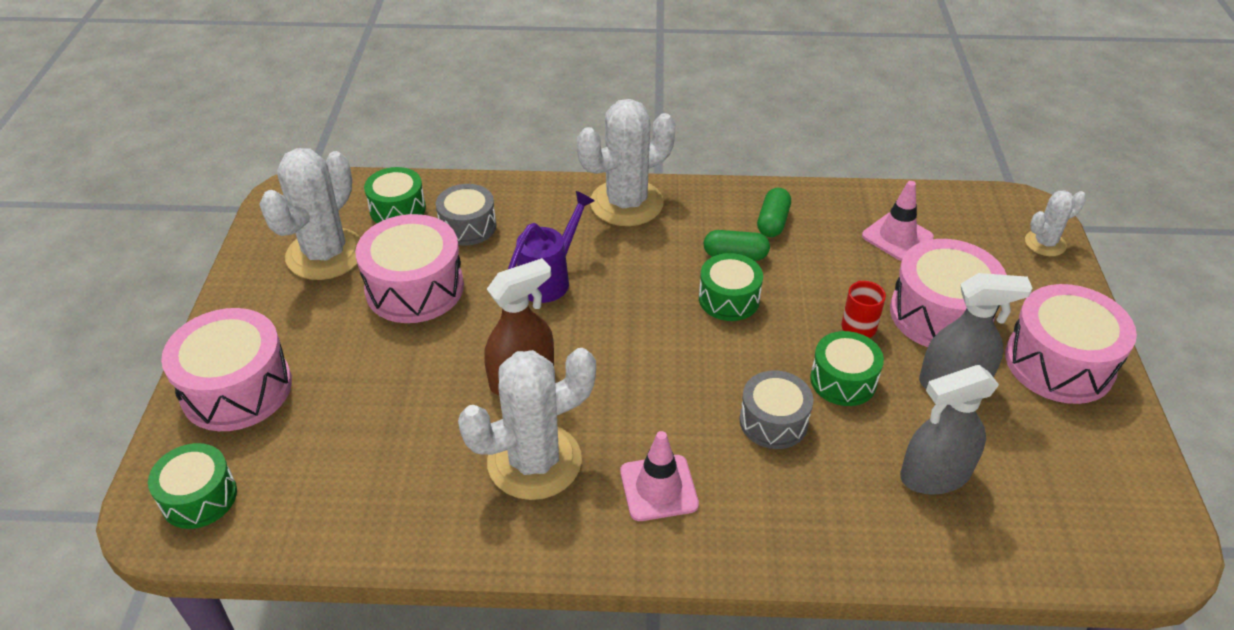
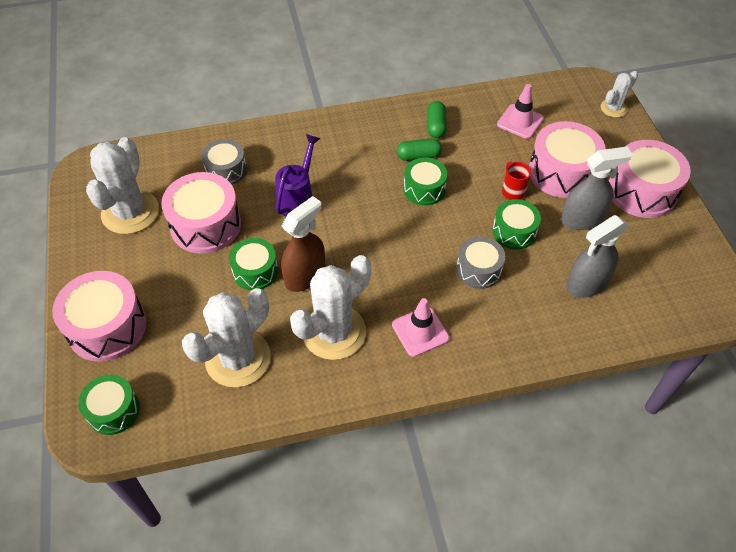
camera: 15 degrees left, 10 degrees up
green drum [364,167,426,223] -> green drum moved to [229,238,278,290]
white cactus [577,99,676,226] -> white cactus moved to [182,288,271,387]

